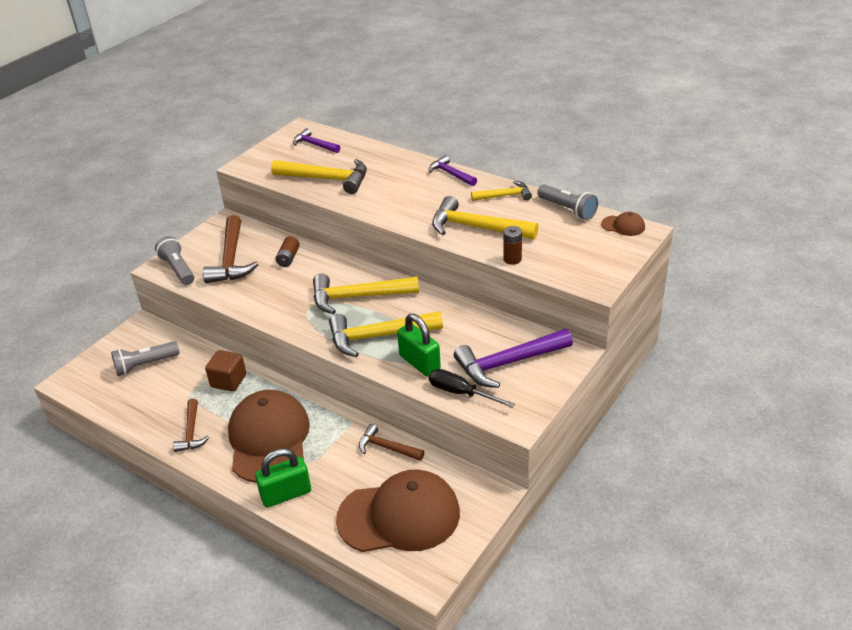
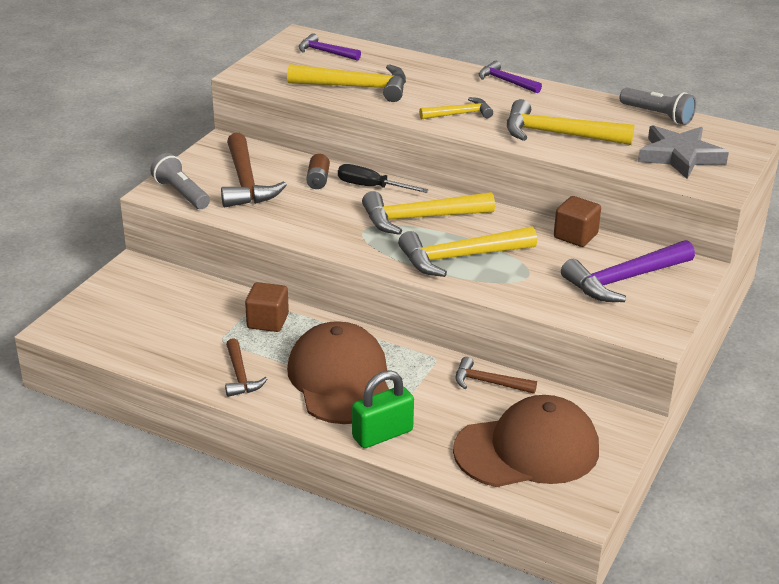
camera: 10 degrees left, 5 degrees down
grey flashlight [111,341,179,376] -> none
green padlock [397,314,441,376] -> none
black screwdriver [429,369,515,408] -> black screwdriver moved to [338,164,429,193]
yellow hammer [471,181,532,201] -> yellow hammer moved to [419,97,493,120]
brown battery [503,226,522,265] -> none
brown cap [601,212,645,236] -> none
none -> brown cube [554,196,601,247]
none -> grey star [638,125,729,179]

